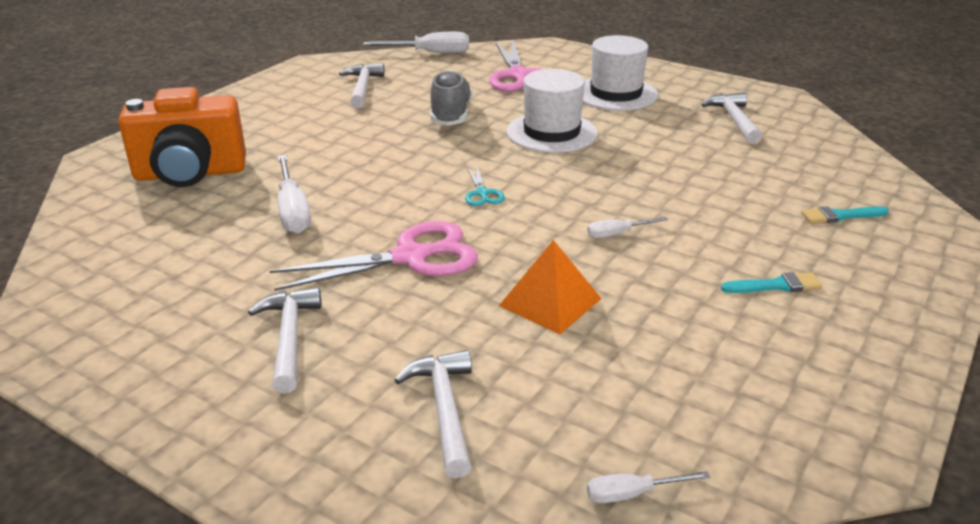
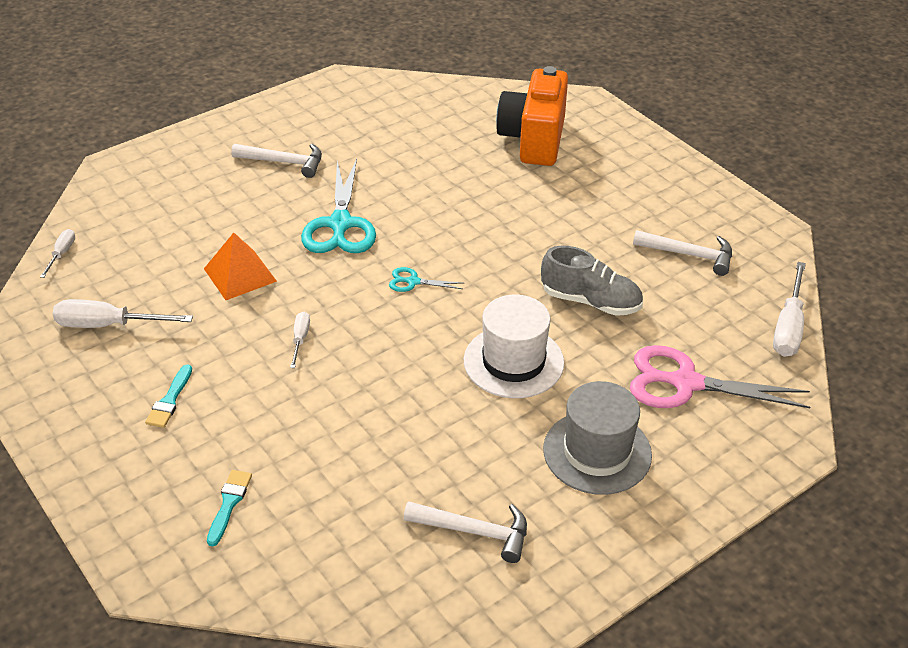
camera: 110 degrees right, 10 degrees up
pink scissors [269,221,478,291] -> turquoise scissors [301,159,376,253]
white screwdriver [278,155,311,234] -> white screwdriver moved to [53,299,193,328]
white hammer [395,350,472,478] -> none
white hat [583,35,658,111] -> grey hat [543,381,652,495]

